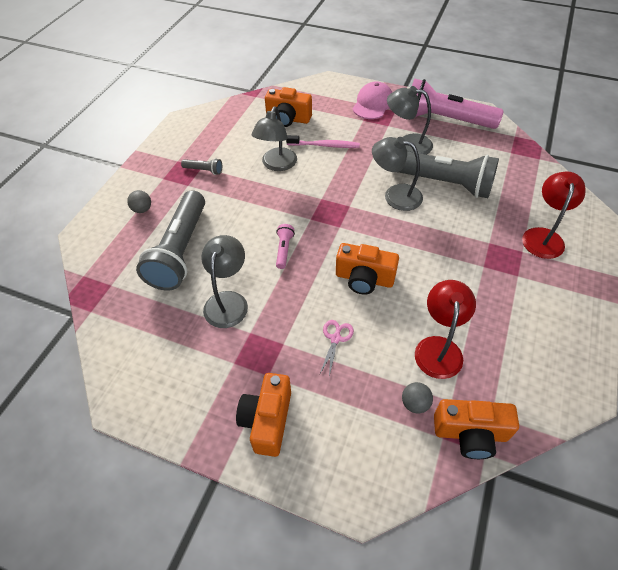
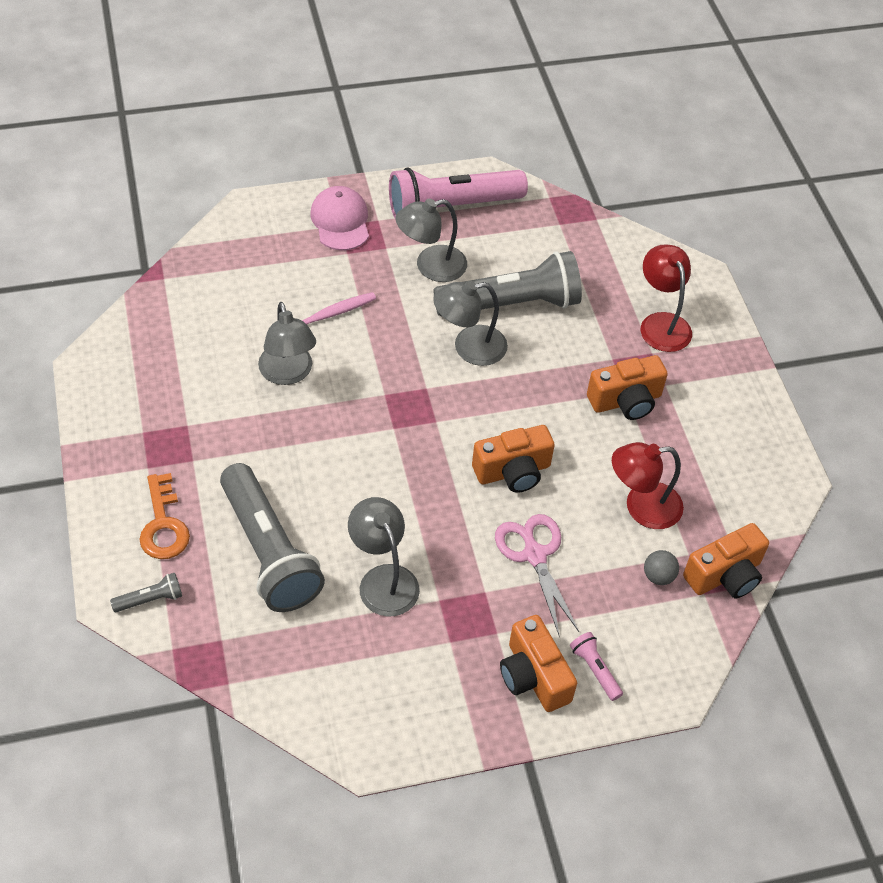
camera: 40 degrees left, 0 degrees up
grey ball [127,190,151,213] -> orange key [139,473,190,559]
grey flashlight [181,158,222,175] -> grey flashlight moved to [110,573,182,612]
orange camera [265,87,312,127] -> orange camera moved to [587,355,668,420]
pink flashlight [276,224,295,269] -> pink flashlight moved to [570,632,623,701]
pink scissors [320,320,354,376] -> pink scissors [495,514,579,637], size x1.73
red lamp [415,280,476,379] -> red lamp turned 75 degrees counterclockwise [612,442,684,529]

